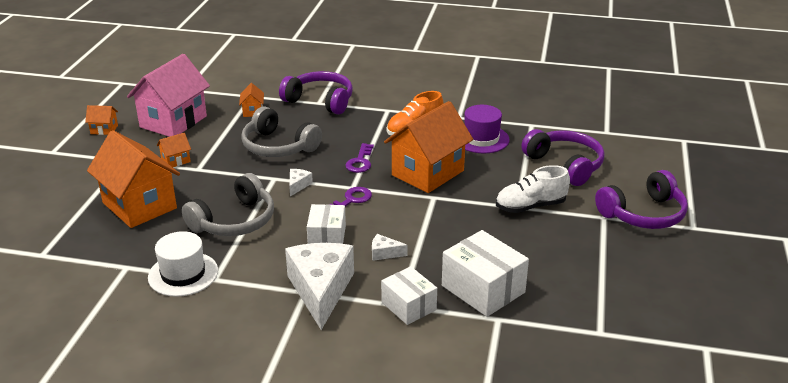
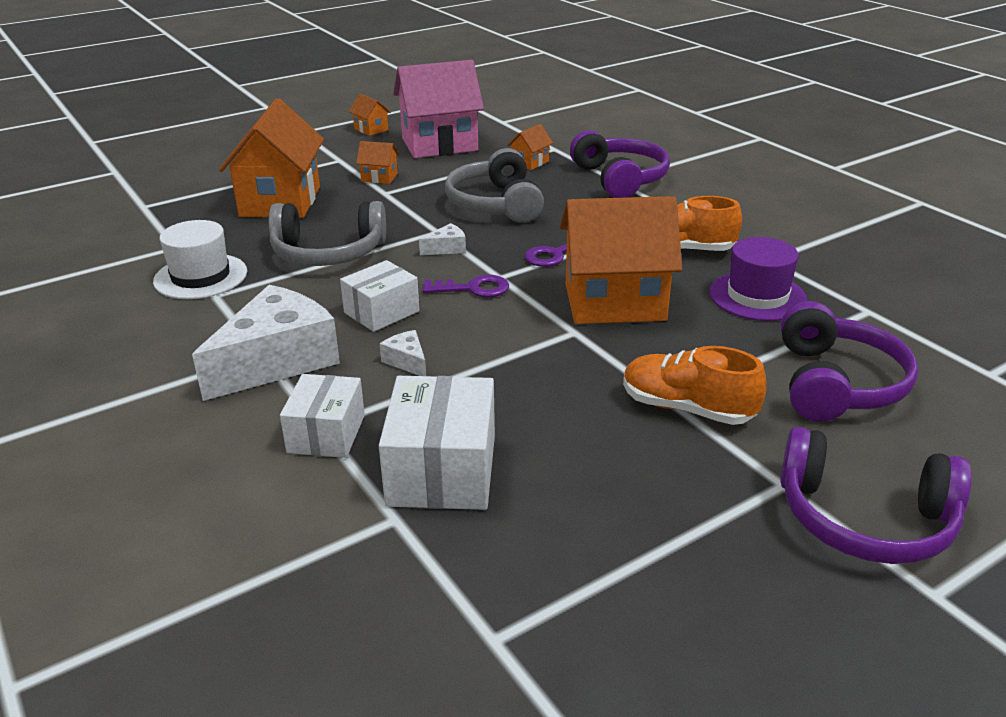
camera: 45 degrees right, 0 degrees up
white shoe [496,165,570,213] -> orange shoe [623,346,766,425]

